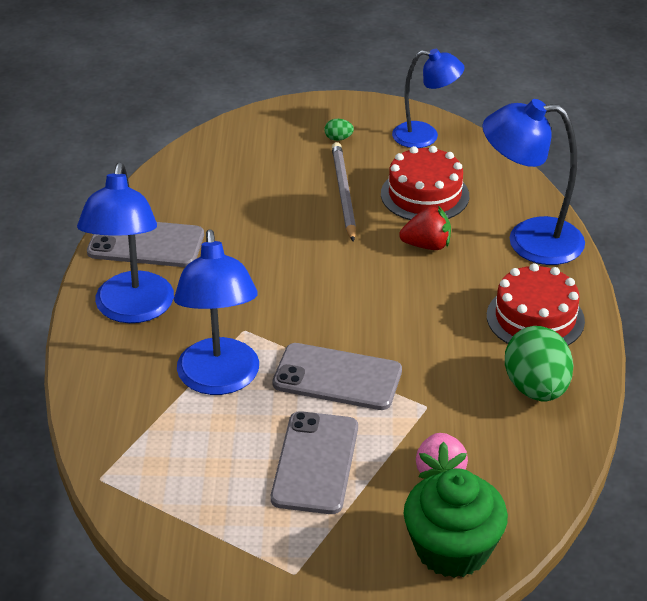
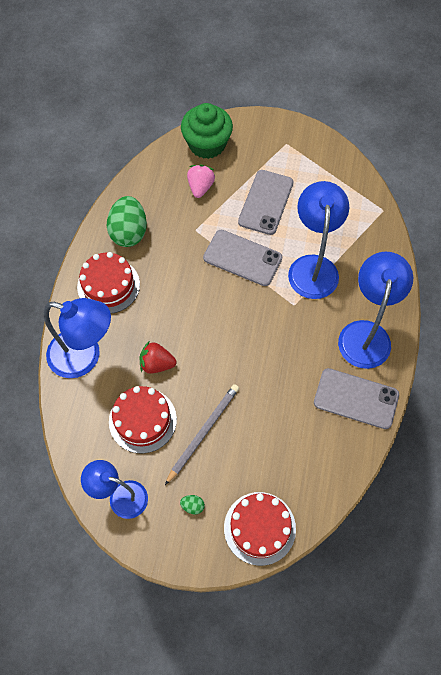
camera: 170 degrees left, 25 degrees up
grey pencil [332,142,356,242] -> grey pencil turned 150 degrees counterclockwise [165,384,239,485]
none -> red cake [224,492,296,566]

